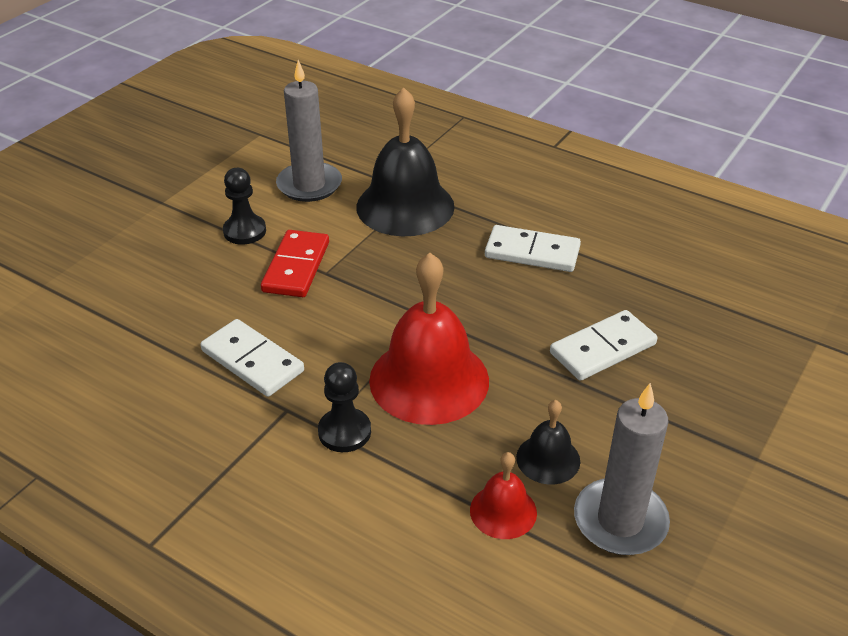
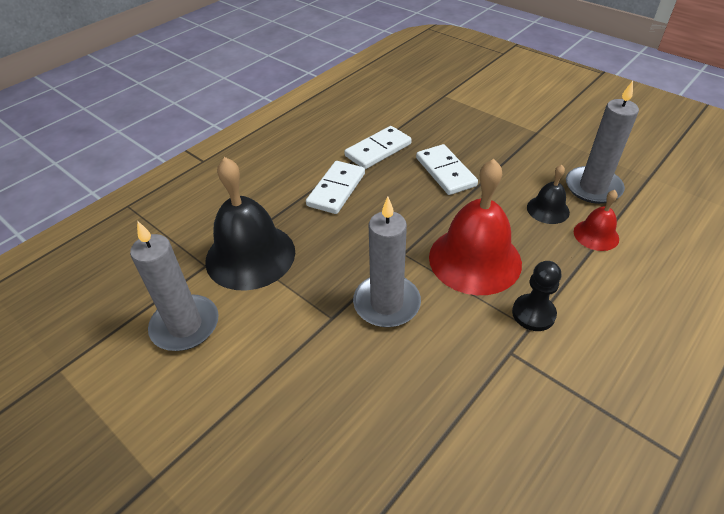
camera: 80 degrees left, 5 degrees up
white domino [200,319,304,397] -> white domino moved to [344,126,412,169]
black pawn [223,168,266,245] -> none
red domino [261,230,329,297] -> none
none -> grey candle [353,197,421,327]

